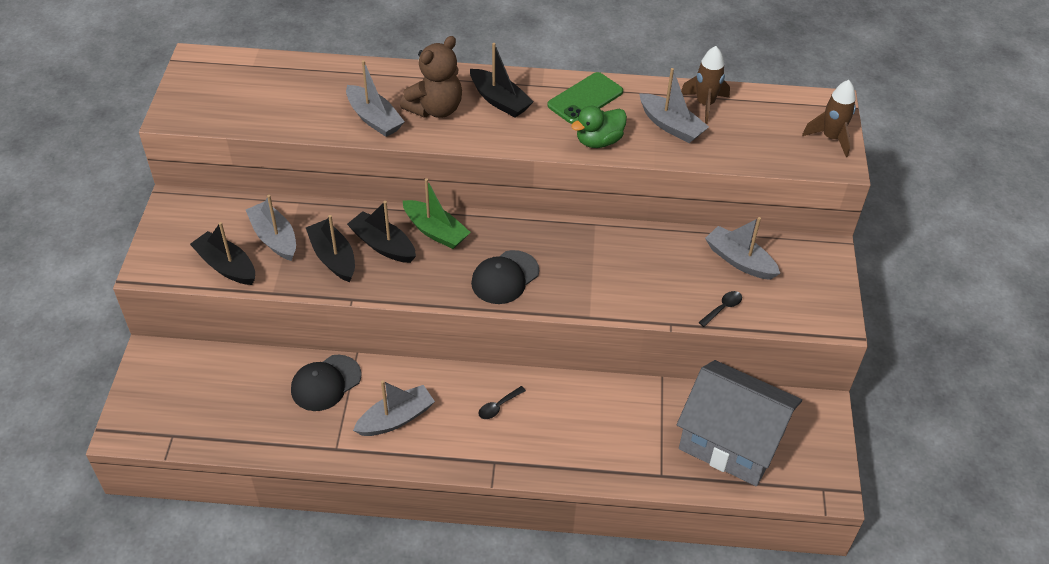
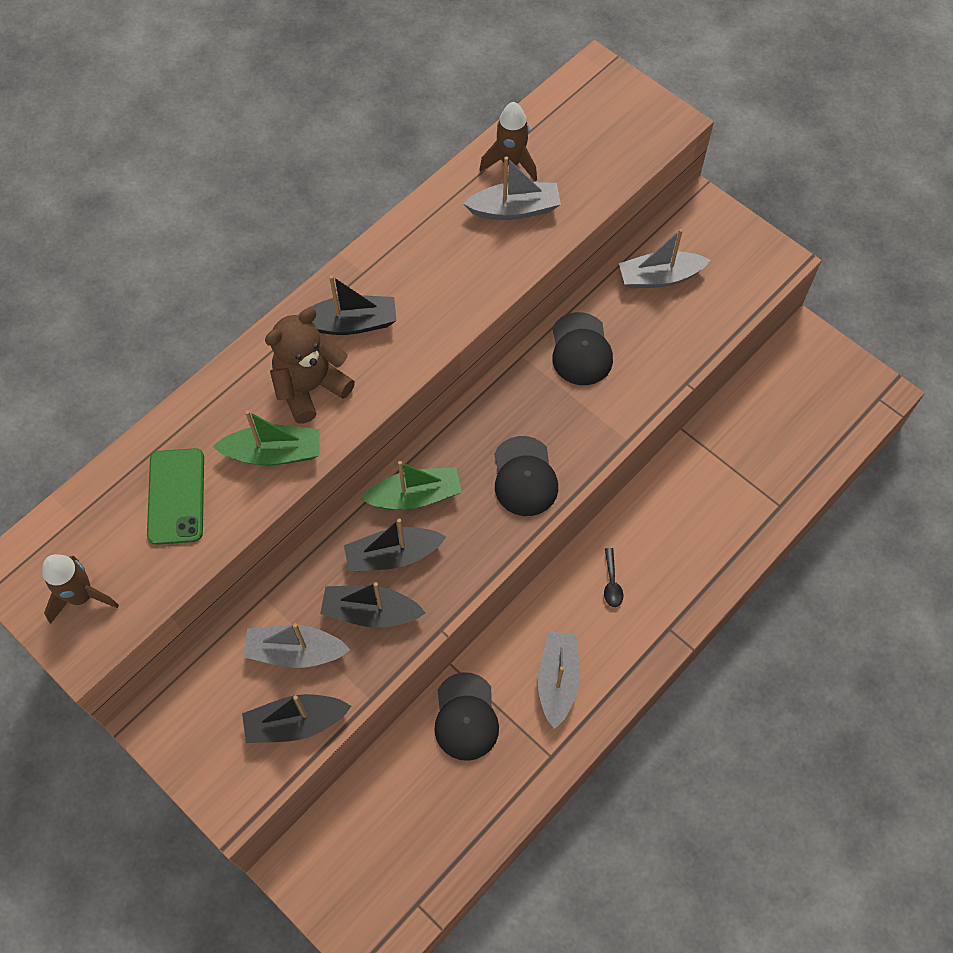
camera: 50 degrees left, 15 degrees up
grey boat [346,60,405,137] -> green boat [212,410,320,465]
brown teddy bear [400,36,462,118] -> brown teddy bear turned 120 degrees counterclockwise [265,308,355,423]
green phone [547,72,623,124] -> green phone moved to [147,448,204,545]
green duck [571,106,627,148] -> none
grey house [677,360,802,486] -> none
black spoon [698,291,742,327] -> none
brown rocket [802,80,856,157] -> brown rocket moved to [42,554,119,624]
none -> black cap [552,312,613,385]

